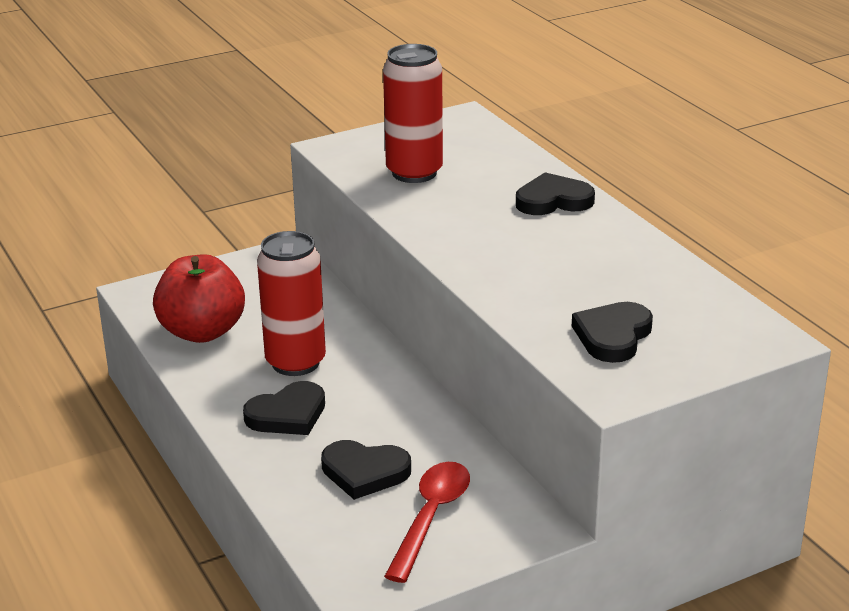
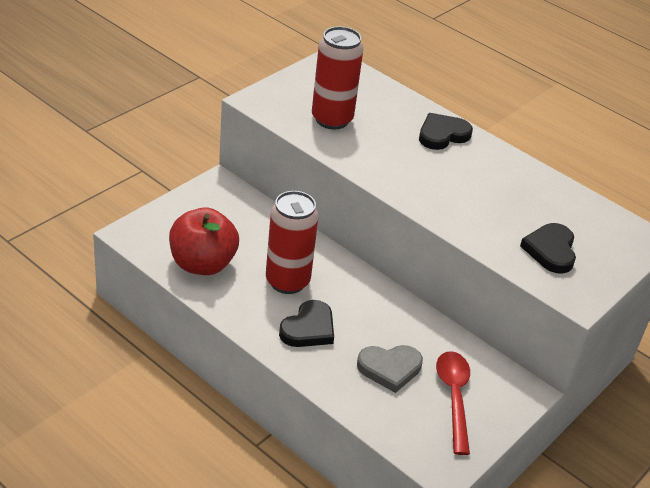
camera: 25 degrees left, 10 degrees up
black heart [321,440,411,500] -> grey heart [357,345,423,393]

